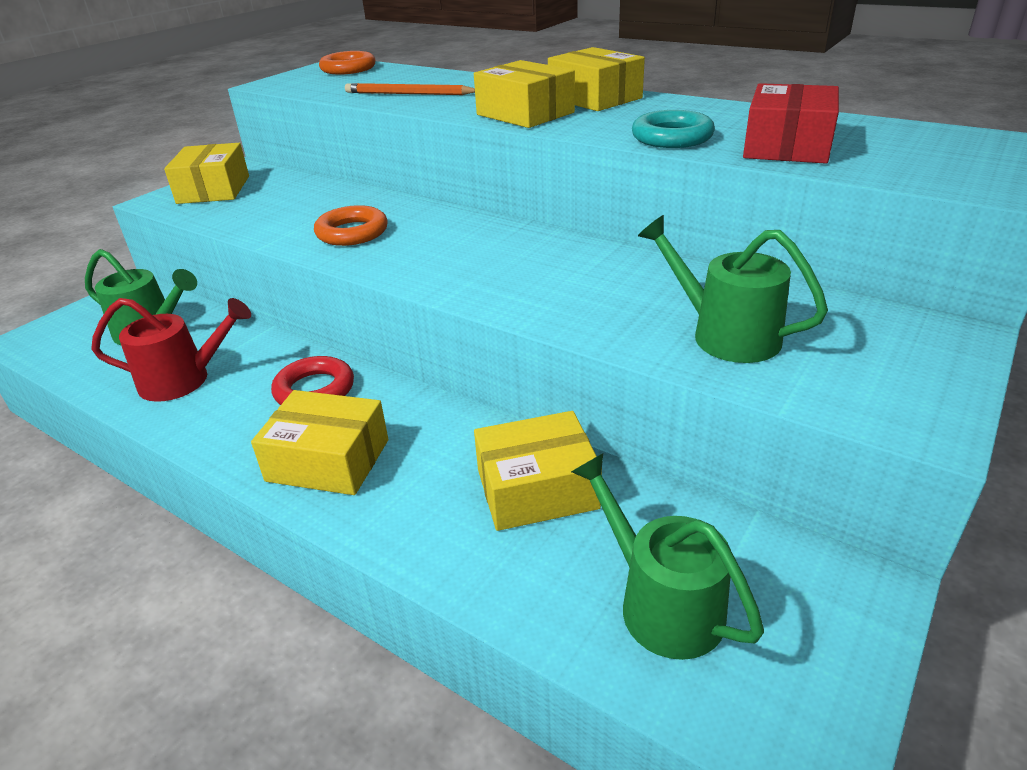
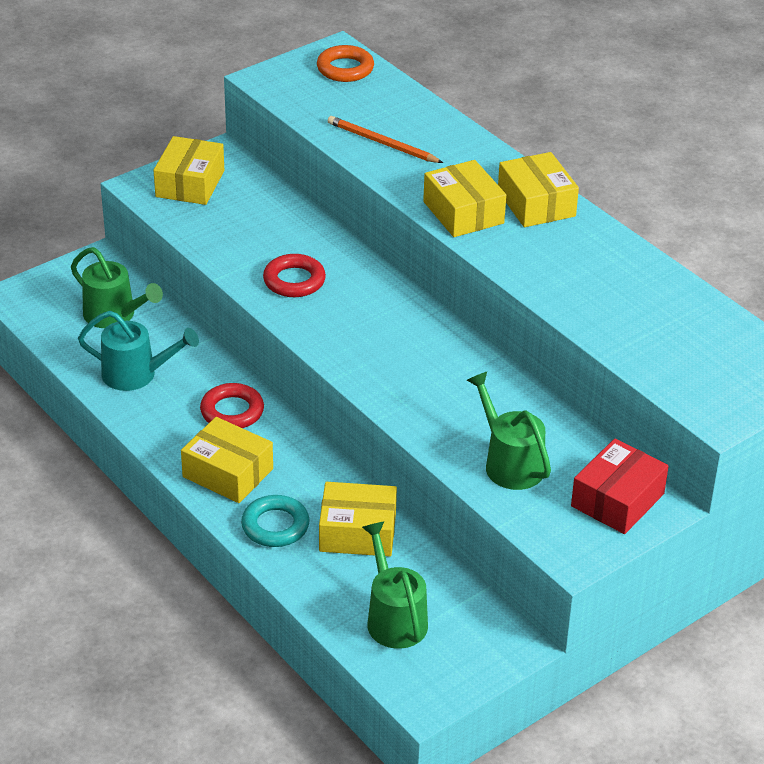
camera: 15 degrees right, 5 degrees up
red watering can [91,298,251,402] -> turquoise watering can [78,311,199,391]
orange ring [314,205,388,246] -> red ring [263,254,326,297]
turquoise ring [632,110,715,148] -> turquoise ring moved to [241,495,310,547]
red box [743,83,839,164] -> red box moved to [571,439,669,534]

